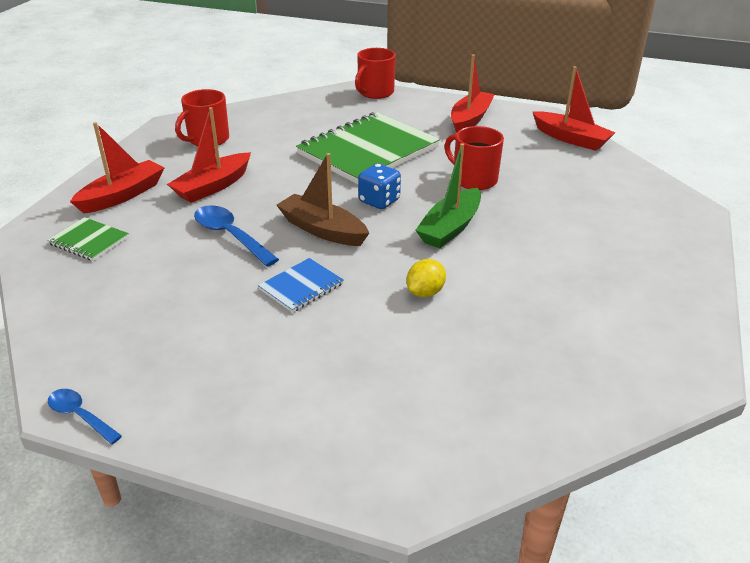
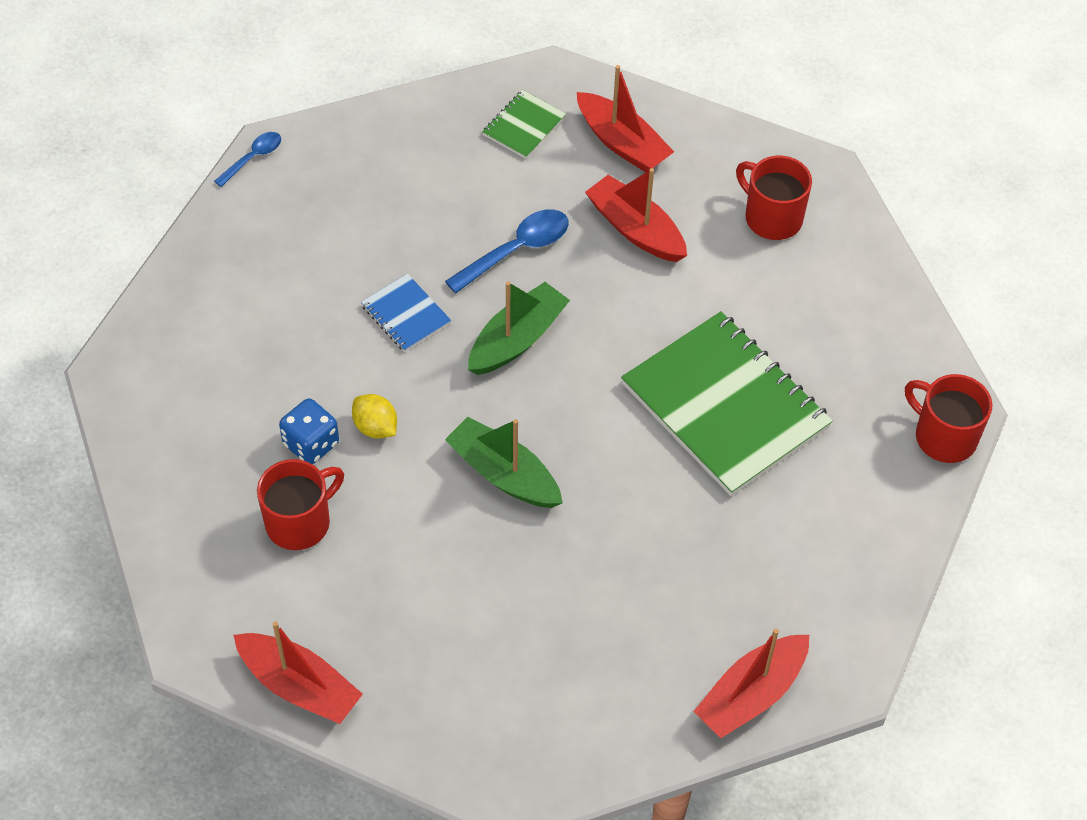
camera: 95 degrees right, 20 degrees up
brown boat [276,153,369,246] -> green boat [468,281,570,375]
blue dice [358,164,401,209] -> blue dice moved to [279,398,339,464]
red mug [444,126,504,190] -> red mug moved to [257,459,344,550]
red boat [451,54,495,133] -> red boat moved to [233,621,363,724]

